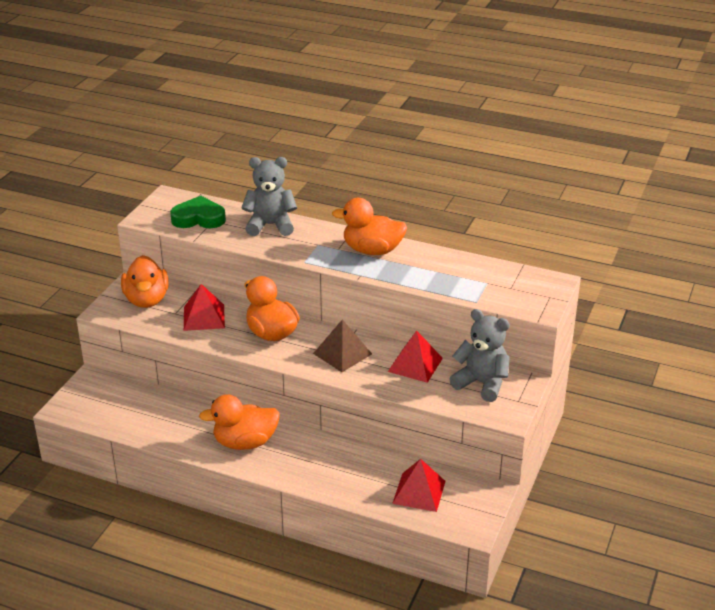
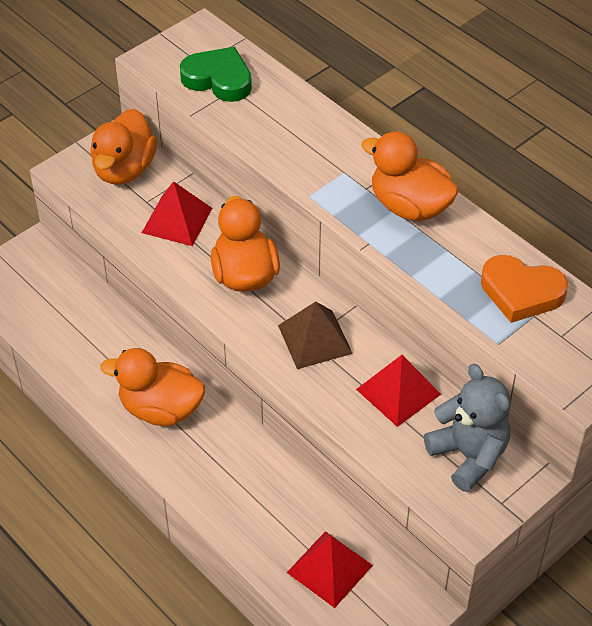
camera: 25 degrees right, 15 degrees up
grey teddy bear [241,157,297,236] -> none
none -> orange heart [481,255,568,323]

